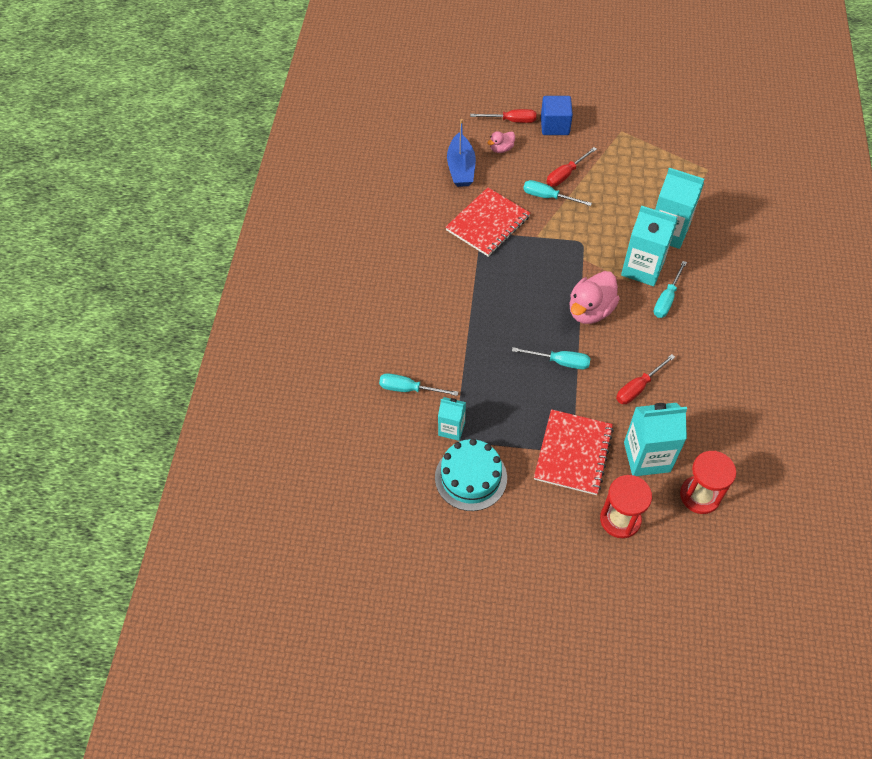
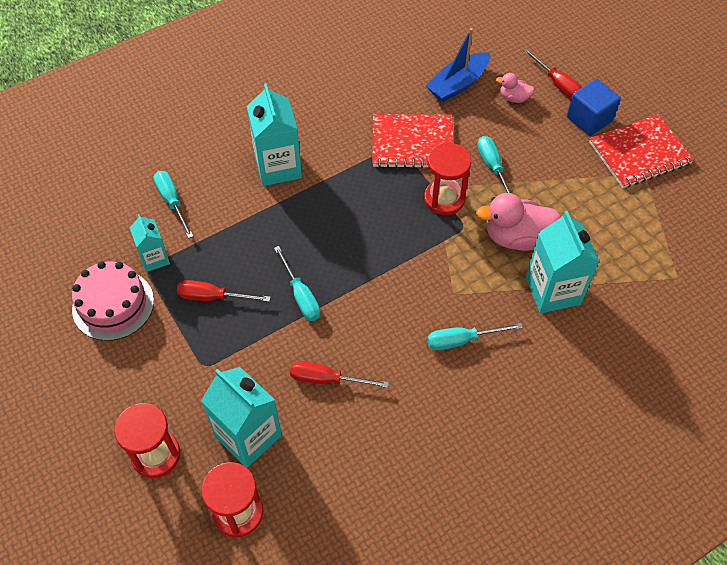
camera: 50 degrees right, 0 degrees up
turquoise cake [435,439,507,511] -> pink cake [72,261,154,341]
red notebook [534,409,614,495] -> red notebook moved to [589,114,694,188]
red screwdriver [547,147,597,187] -> red screwdriver moved to [177,280,271,302]
pink duck [570,271,620,324] -> pink duck moved to [476,193,561,251]
turquoise carton [621,205,678,286] -> turquoise carton moved to [247,83,302,186]
none -> red hourglass [424,143,471,215]

